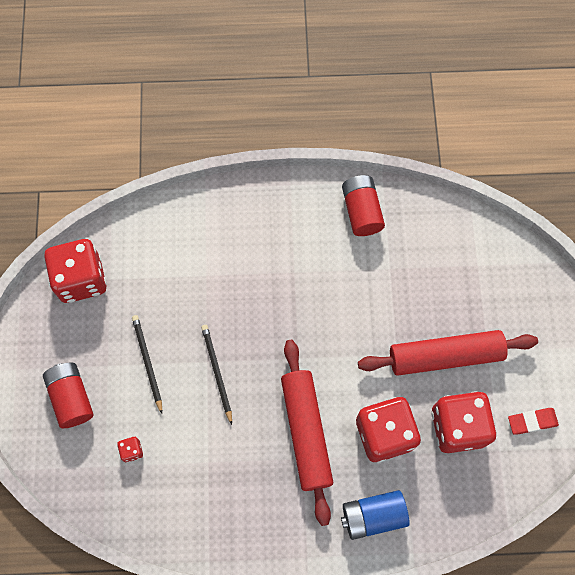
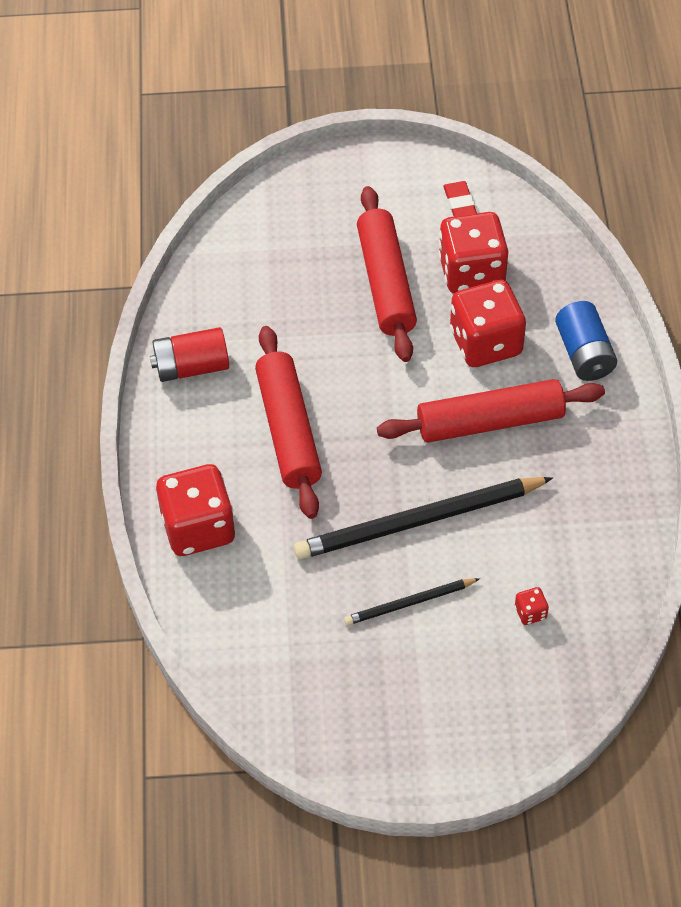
camera: 90 degrees left, 15 degrees down
red battery [43,363,94,428] -> none
red dice [44,239,107,303] -> red dice moved to [156,464,235,556]
black pencil [201,325,232,425] -> black pencil [294,477,553,559], size x1.95
none -> red rolling pin [255,326,322,519]

